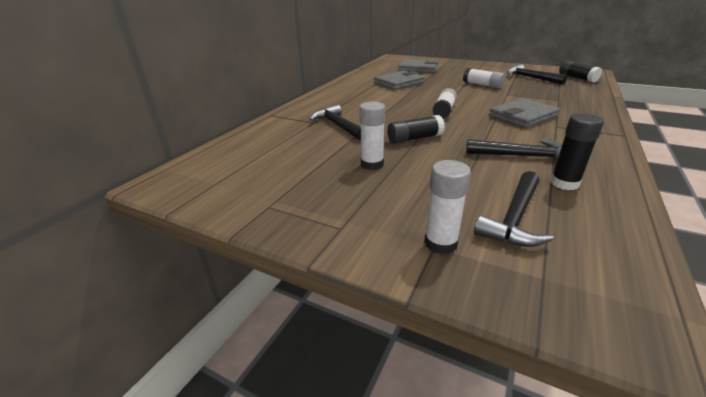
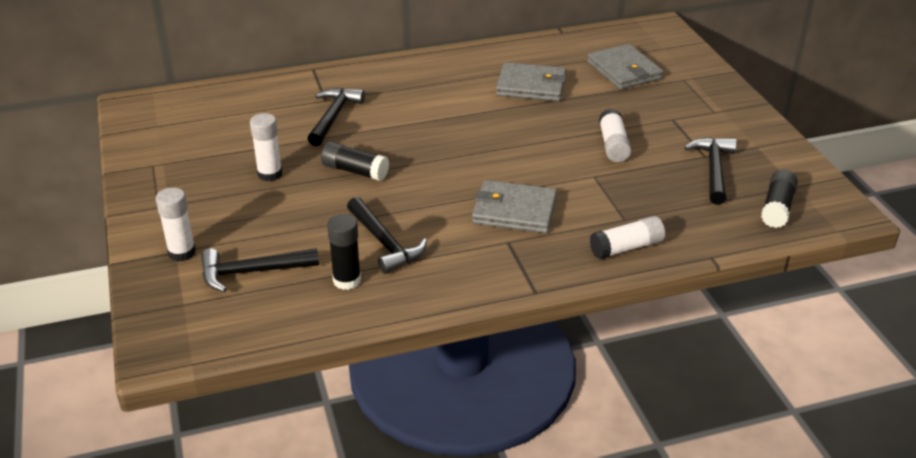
camera: 45 degrees right, 5 degrees up
white glue stick [432,88,457,119] -> white glue stick moved to [590,216,665,260]

